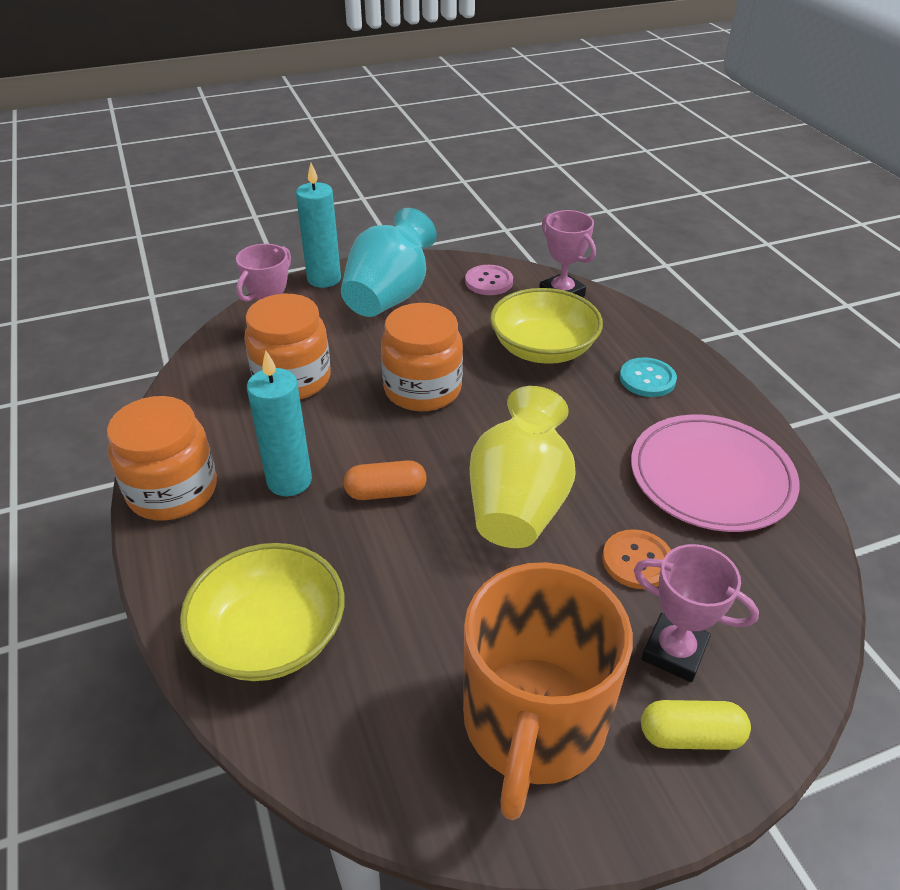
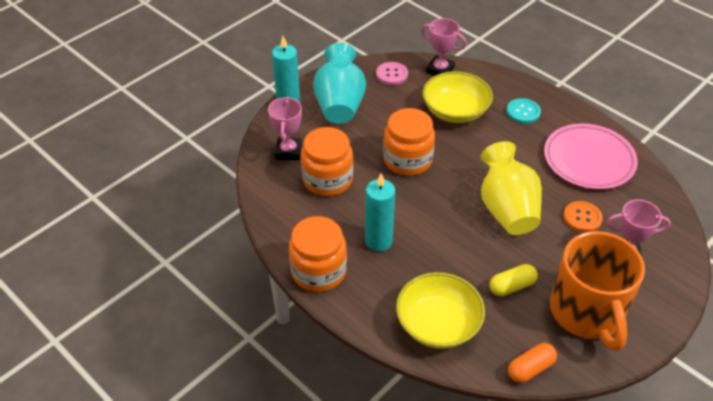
camera: 25 degrees left, 5 degrees up
orange capsule [344,460,427,500] -> orange capsule moved to [508,343,557,383]
yellow capsule [641,700,751,750] -> yellow capsule moved to [489,264,538,296]

